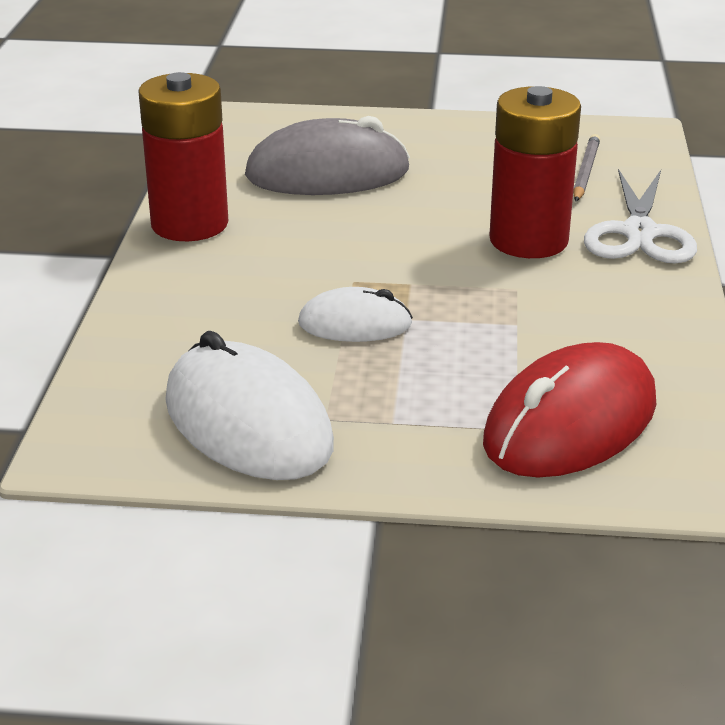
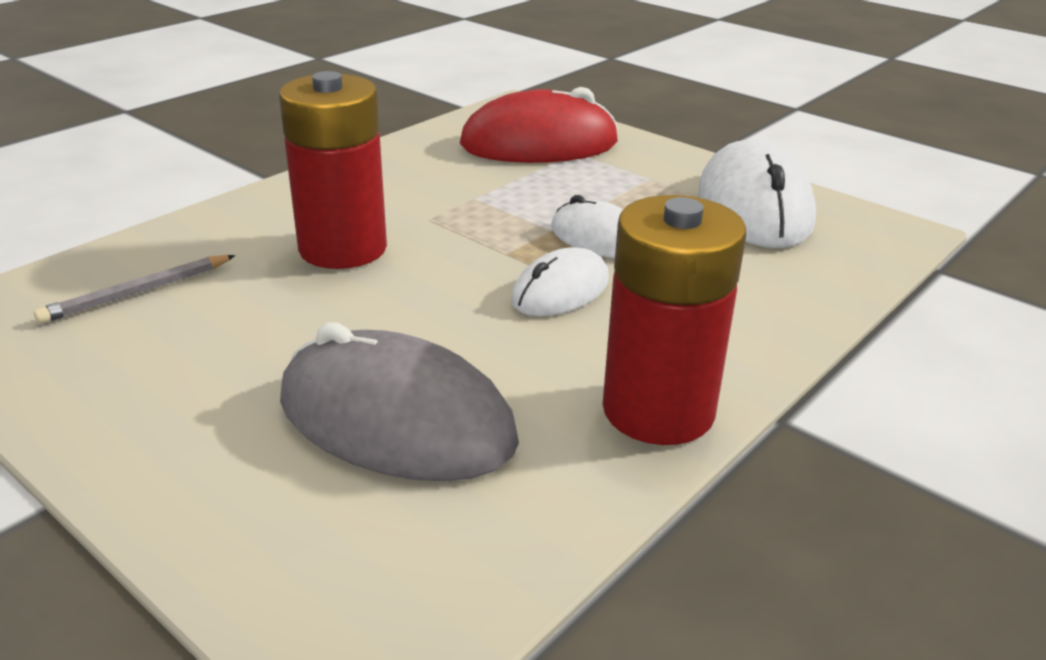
camera: 145 degrees left, 0 degrees up
white scissors [584,169,697,264] -> none
none -> white mouse [511,247,609,316]

